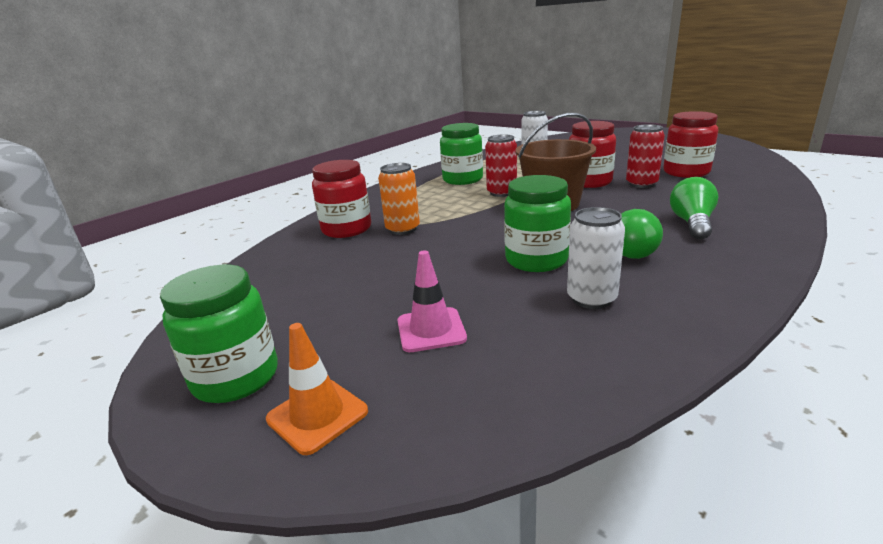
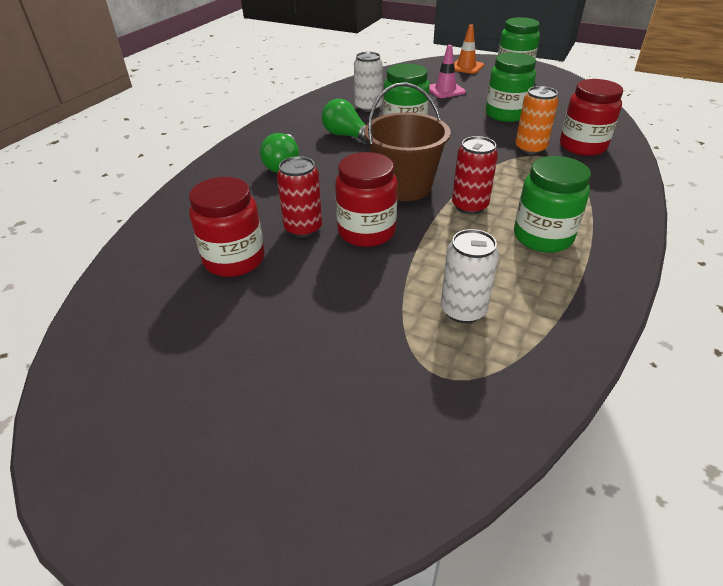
camera: 165 degrees right, 15 degrees up
none -> green jar [486,52,536,122]

